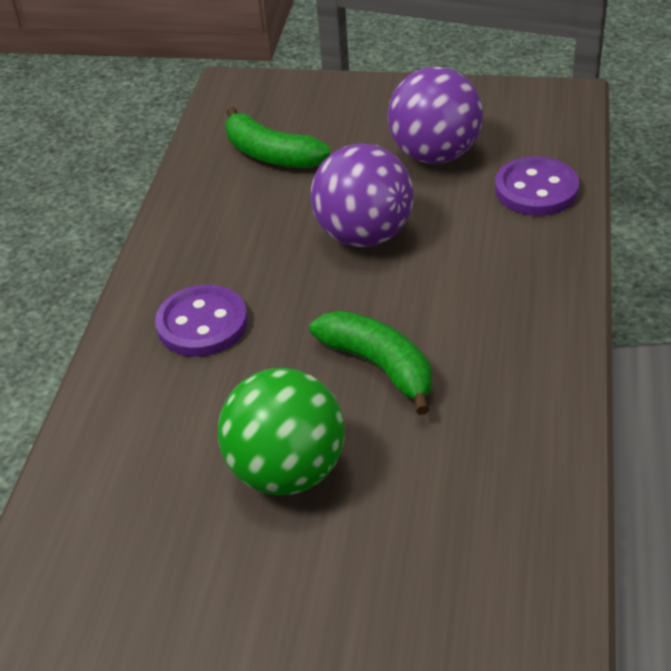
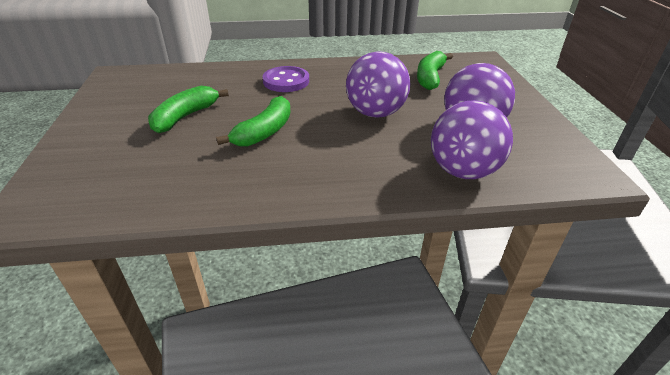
camera: 70 degrees right, 5 degrees down
green ball [218,368,345,495] -> green banana [148,86,229,133]
purple button [495,157,579,216] -> purple ball [431,100,513,179]

